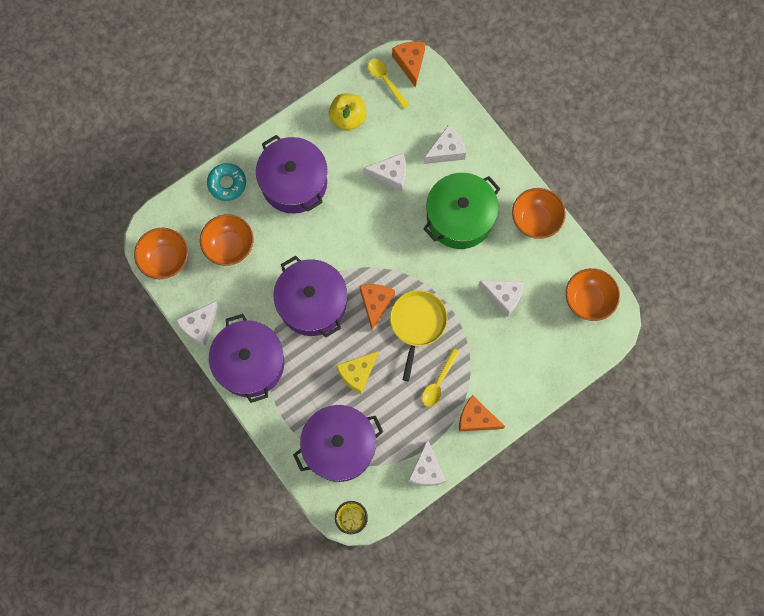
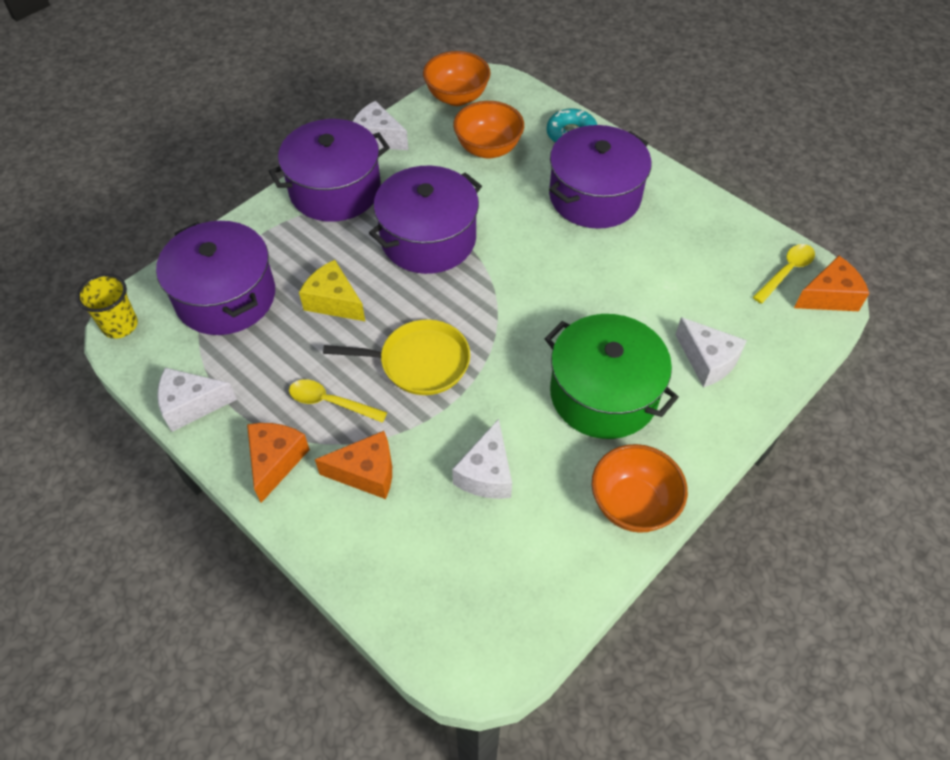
camera: 80 degrees right, 20 degrees down
yellow apple [329,94,366,131] -> none
orange cheese [360,284,395,330] -> orange cheese moved to [315,431,392,499]
white cheese [364,153,406,192] -> none
orange bowl [566,268,620,321] -> none

